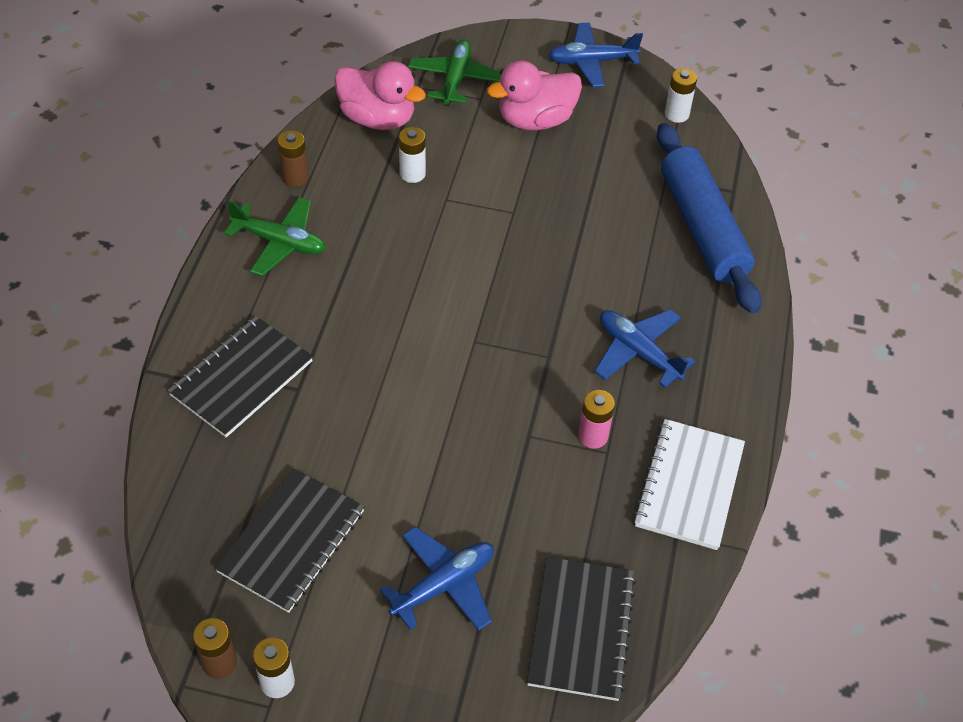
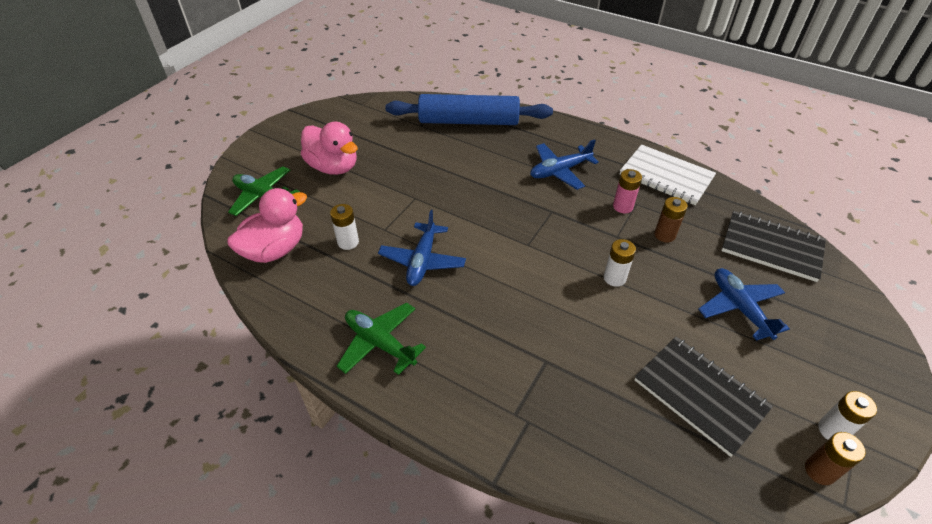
camera: 70 degrees left, 5 degrees down
black notebook [167,316,313,437] -> none
green plane [224,197,326,276] -> green plane turned 90 degrees counterclockwise [337,302,426,375]
brown battery [278,131,309,187] -> brown battery moved to [654,197,688,242]
pink duck [487,60,582,130] -> pink duck turned 45 degrees counterclockwise [301,122,358,175]
blue plane [549,23,643,87] -> blue plane moved to [378,210,466,286]
white battery [665,68,697,123] -> white battery moved to [604,239,636,287]

